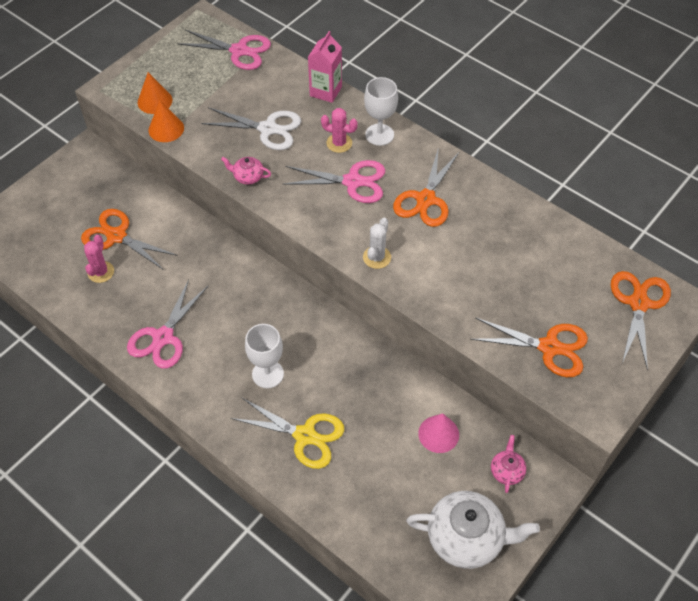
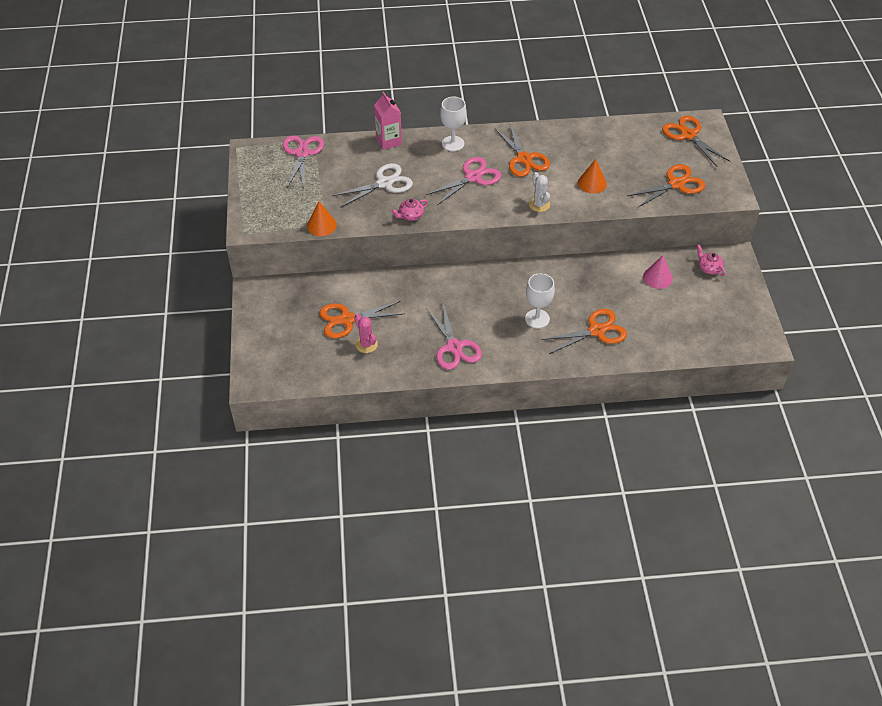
camera: 45 degrees left, 5 degrees down
orange cone [138,72,172,114] -> orange cone moved to [578,159,607,194]
pink scissors [177,30,271,70] -> pink scissors turned 60 degrees counterclockwise [283,136,324,190]
yellow scissors [231,397,344,469] -> orange scissors [541,309,627,354]
pink cactus [321,108,358,153] -> none
white teapot [406,491,540,569] -> none

